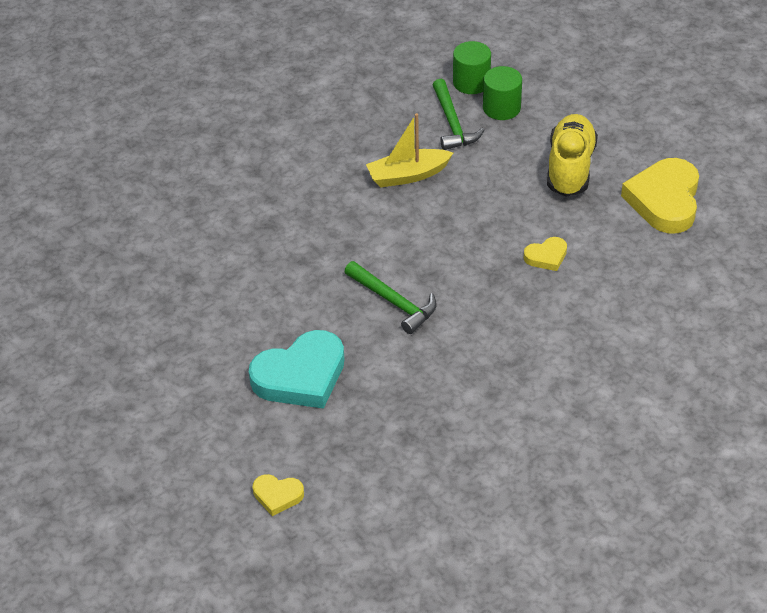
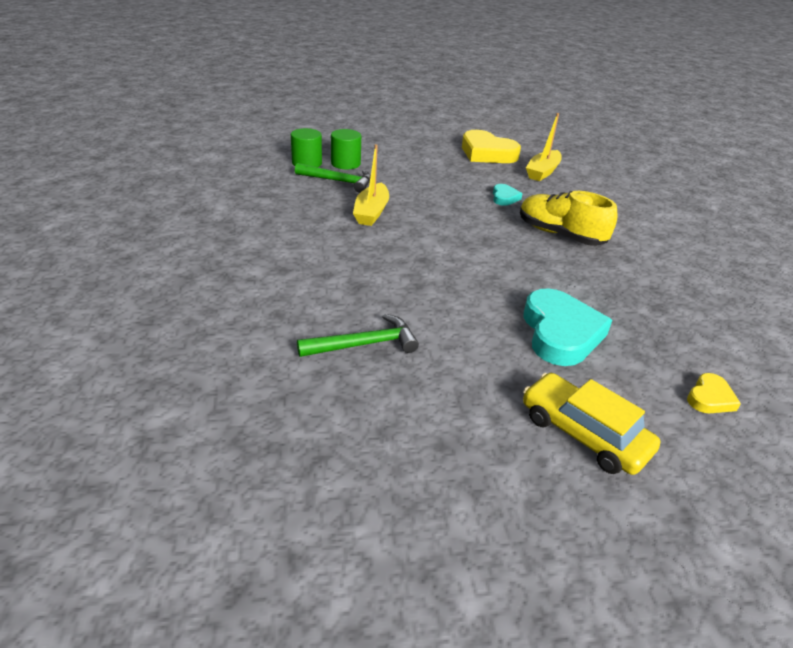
camera: 65 degrees left, 10 degrees down
green hammer [344,261,437,334] -> green hammer moved to [297,314,419,357]
yellow heart [524,237,567,271] -> turquoise heart [493,184,523,206]
yellow shoe [547,114,598,197] -> yellow shoe moved to [520,191,617,246]
none -> yellow car [523,373,660,475]
none -> yellow boat [526,113,562,181]

